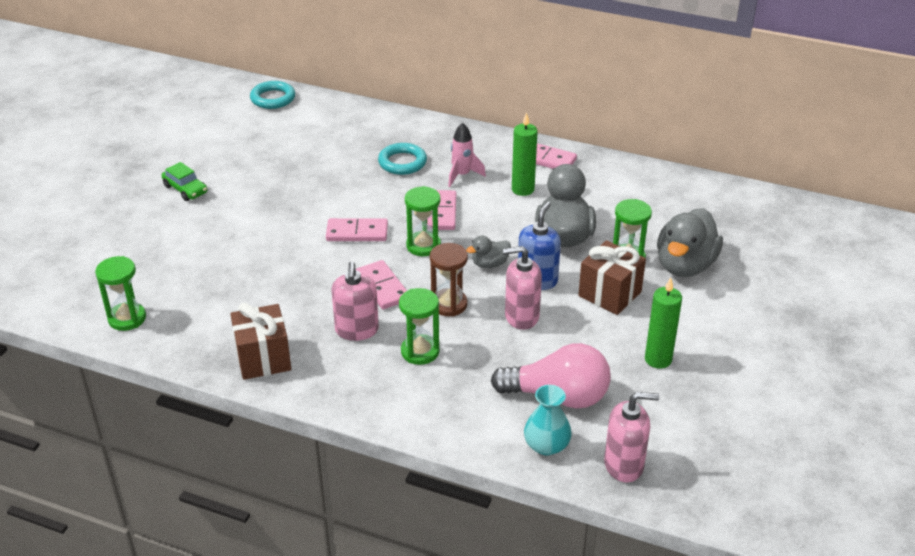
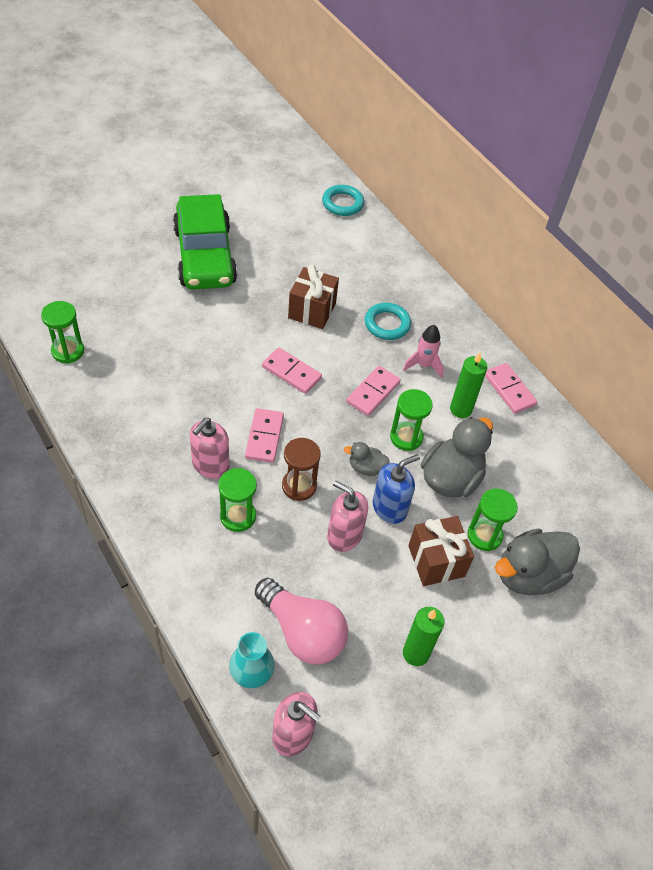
camera: 30 degrees right, 15 degrees up
green car [161,162,207,201] -> green car [173,194,237,290], size x2.46
brown gift [230,303,291,380] -> brown gift moved to [288,264,339,329]
green hourglass [405,186,441,256] -> green hourglass moved to [390,389,433,451]

